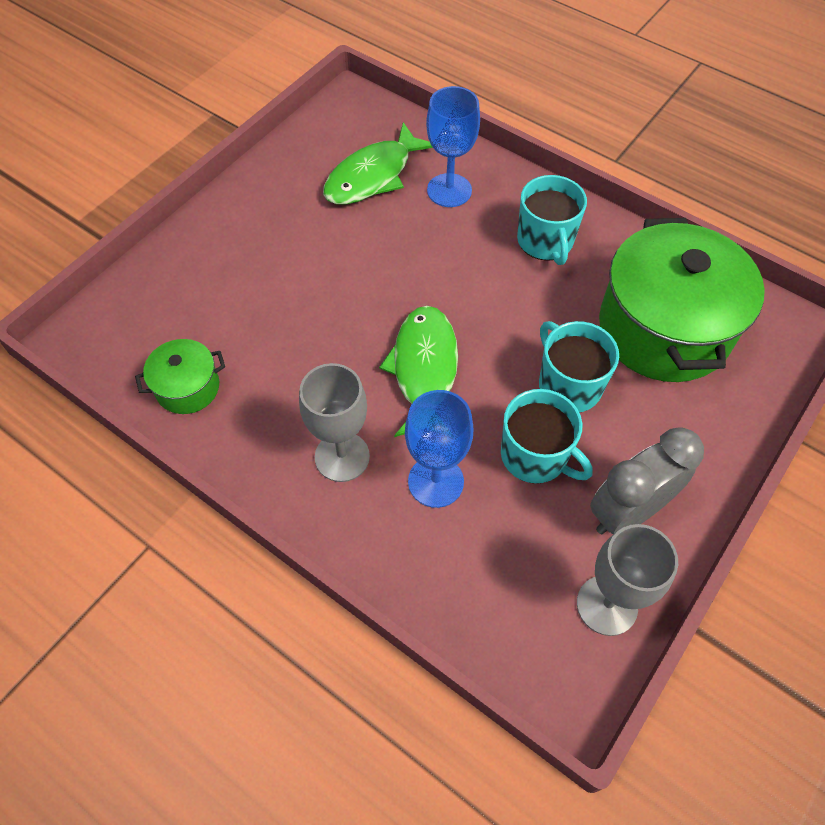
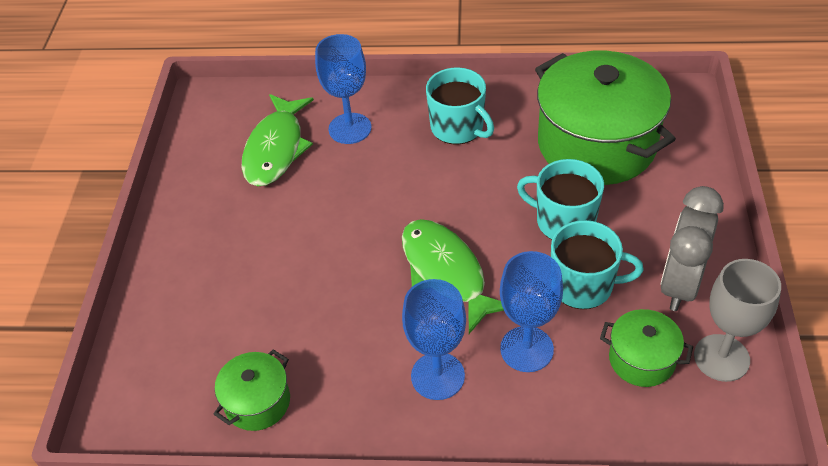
camera: 30 degrees left, 10 degrees down
grey goblet [299,363,370,482] -> blue goblet [402,279,466,400]
none -> green pot [600,309,693,387]

